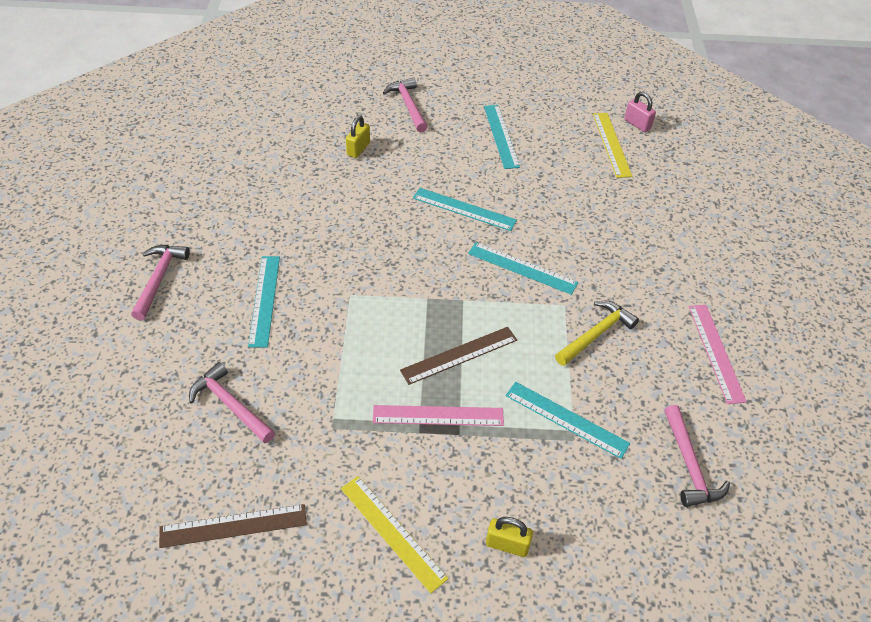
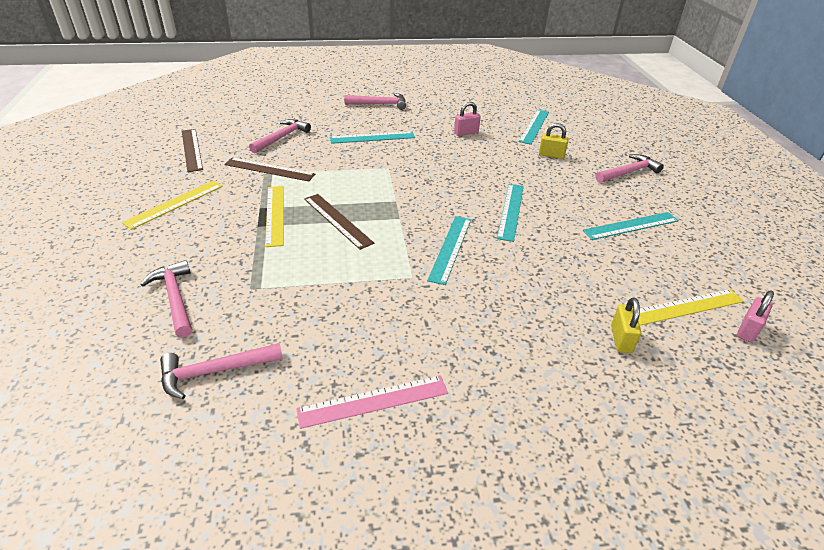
camera: 80 degrees right, 10 degrees down
pink ruler [373,405,504,426] -> yellow ruler [265,186,284,247]
yellow padlock [486,517,533,557] -> yellow padlock moved to [611,297,641,353]
turquoise ruler [506,382,630,459] -> turquoise ruler moved to [519,110,549,145]
yellow hammer [555,301,639,366] -> none
none -> pink hammer [140,260,192,338]
none -> brown ruler [224,158,315,181]
none -> pink padlock [454,102,481,136]

